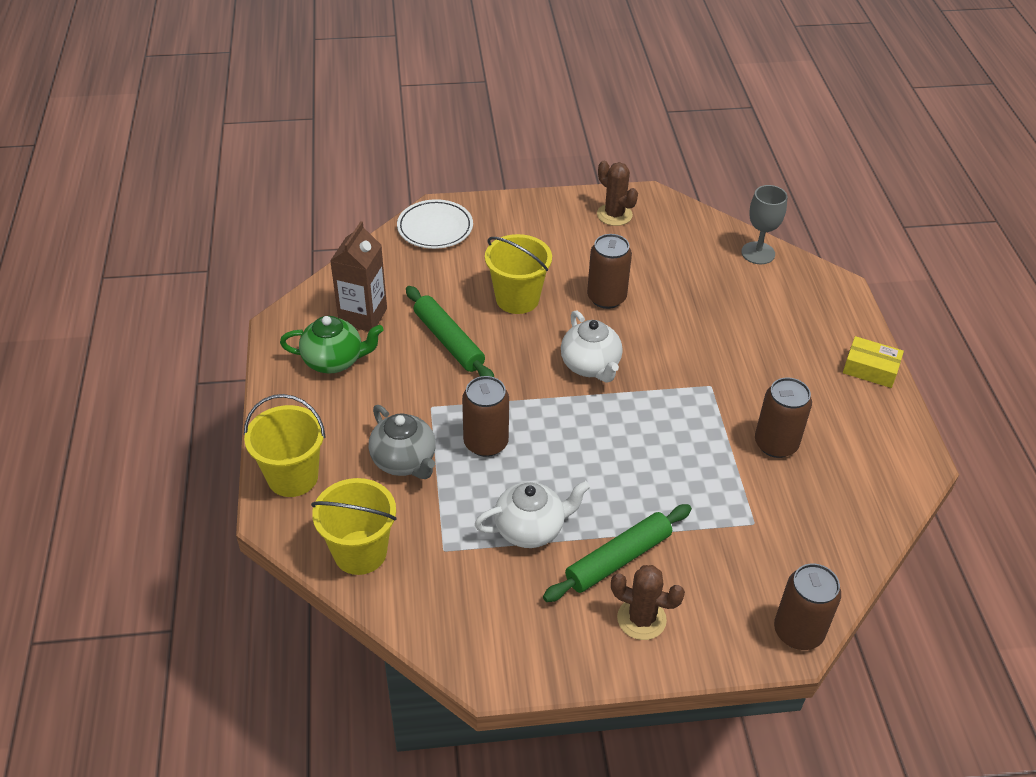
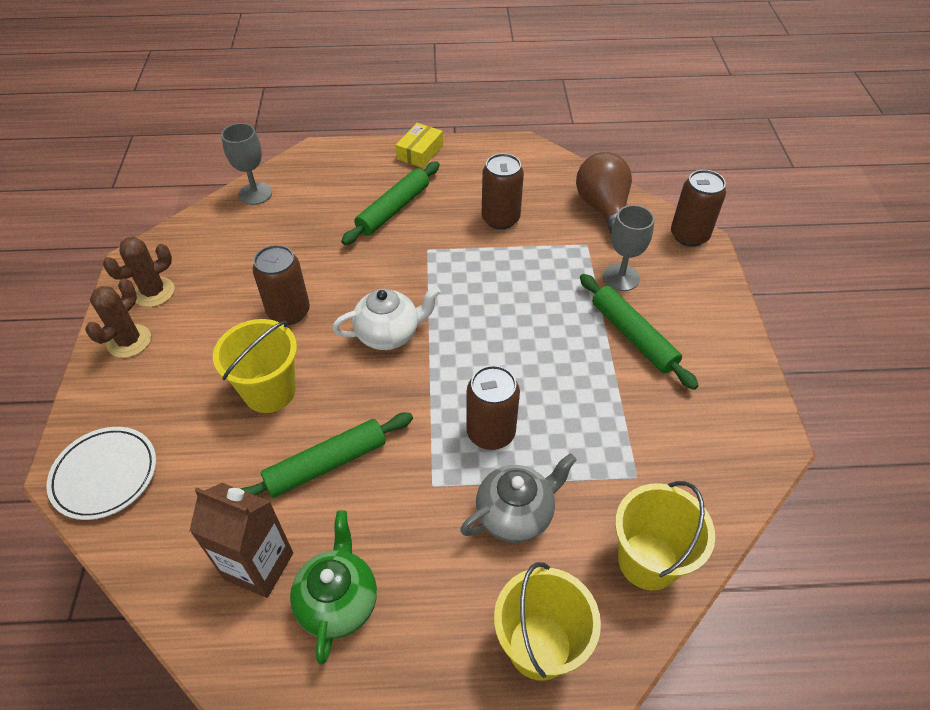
camera: 85 degrees left, 5 degrees up
white teapot [475,481,590,548] -> none
brown cactus [611,565,685,640] -> brown cactus moved to [85,278,151,358]
none -> green rolling pin [341,161,440,245]
none -> brown light bulb [576,152,632,233]
none -> grey goblet [603,205,655,291]

